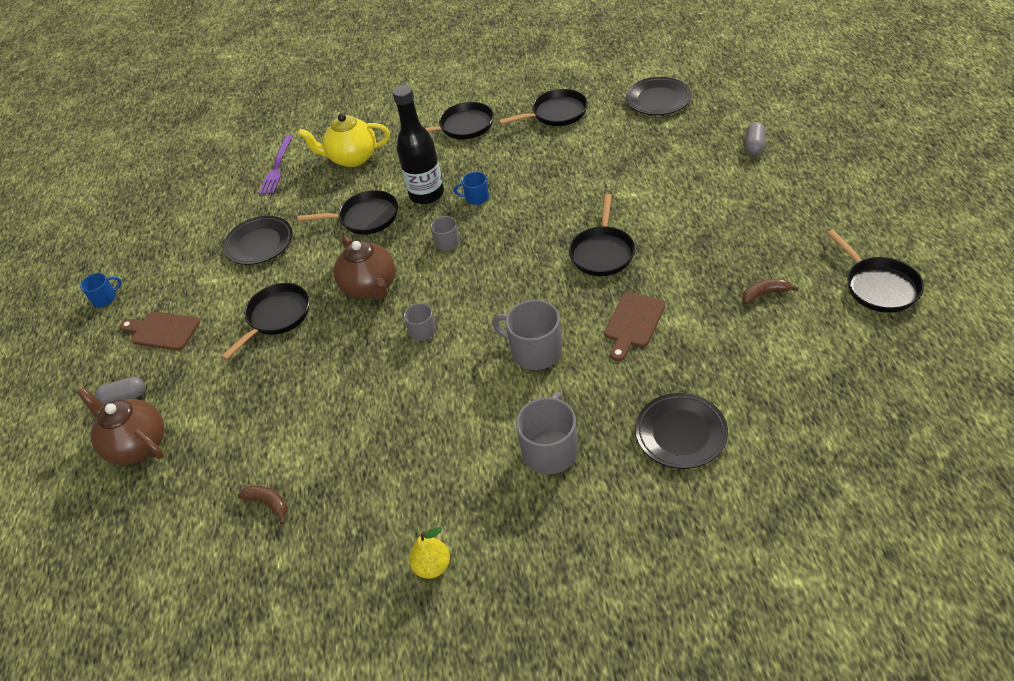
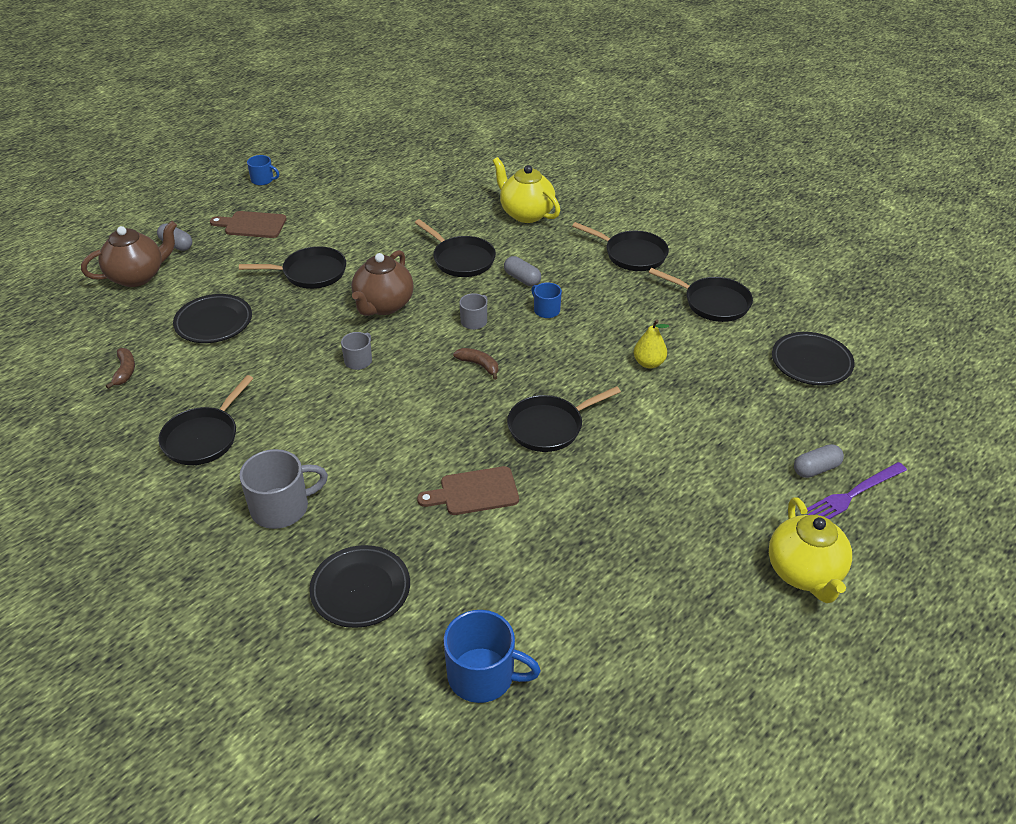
camera: 45 degrees right, 5 degrees down
brown teapot [77,387,165,465] -> brown teapot turned 60 degrees clockwise [81,221,177,287]
brown cutting board [120,312,200,351] -> brown cutting board turned 60 degrees counterclockwise [210,211,287,238]
black plate [223,216,293,265] -> black plate moved to [173,294,252,343]
purple fork [259,135,293,195] -> purple fork moved to [807,462,907,519]
black bottle [392,85,444,204] -> grey capsule [504,256,541,286]
yellow pear [409,527,450,579] -> yellow pear moved to [634,319,669,368]
grey mug [492,300,562,370] -> none
brown banana [742,279,799,304] -> brown banana moved to [453,348,498,380]
black pan [827,230,924,313] -> black pan moved to [158,375,254,465]
none -> blue mug [444,610,541,703]
none -> yellow teapot [769,497,852,603]

